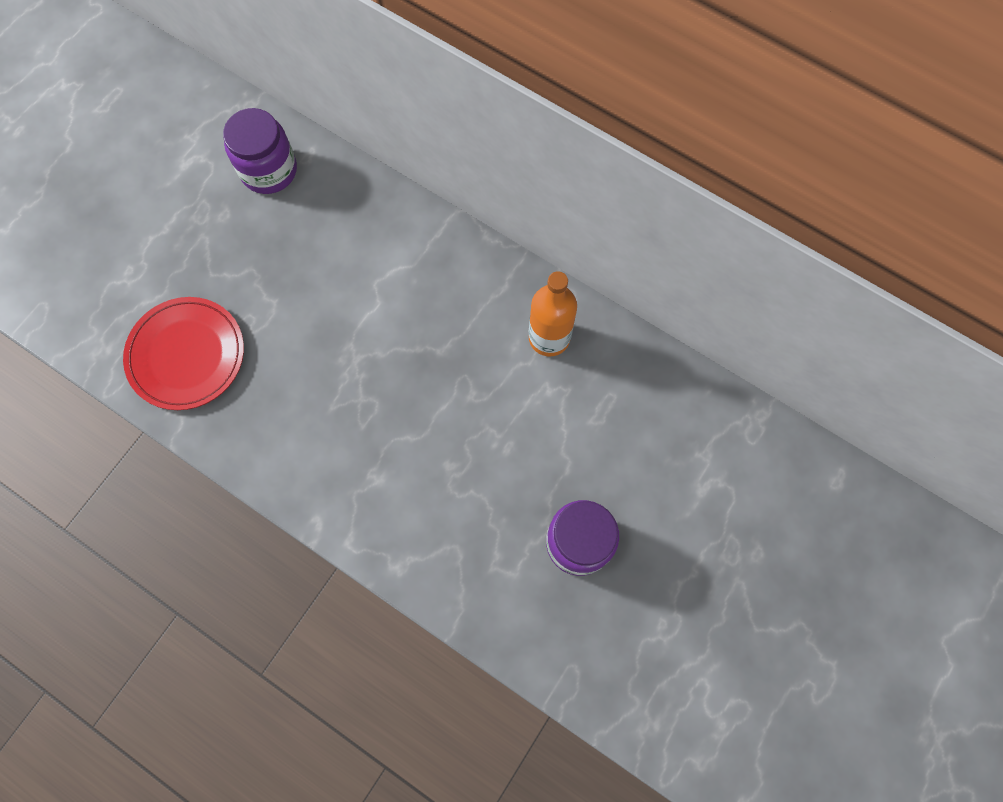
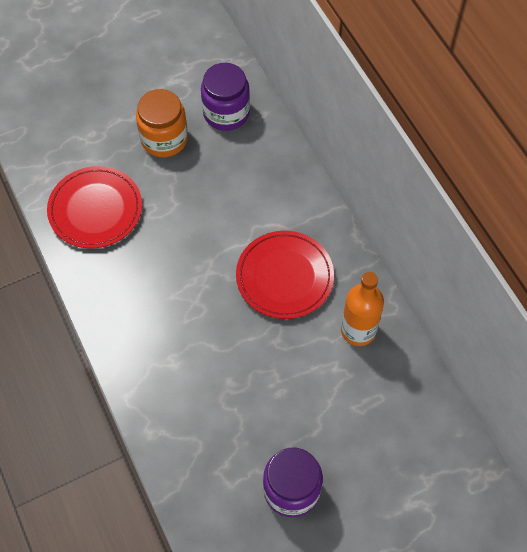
camera: 30 degrees right, 10 degrees down
none -> orange jar [136,89,188,157]
none -> red plate [236,231,334,319]

